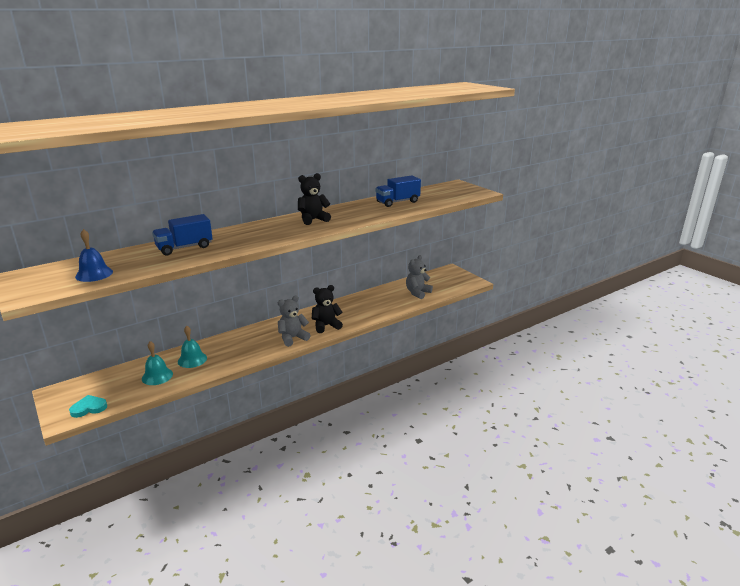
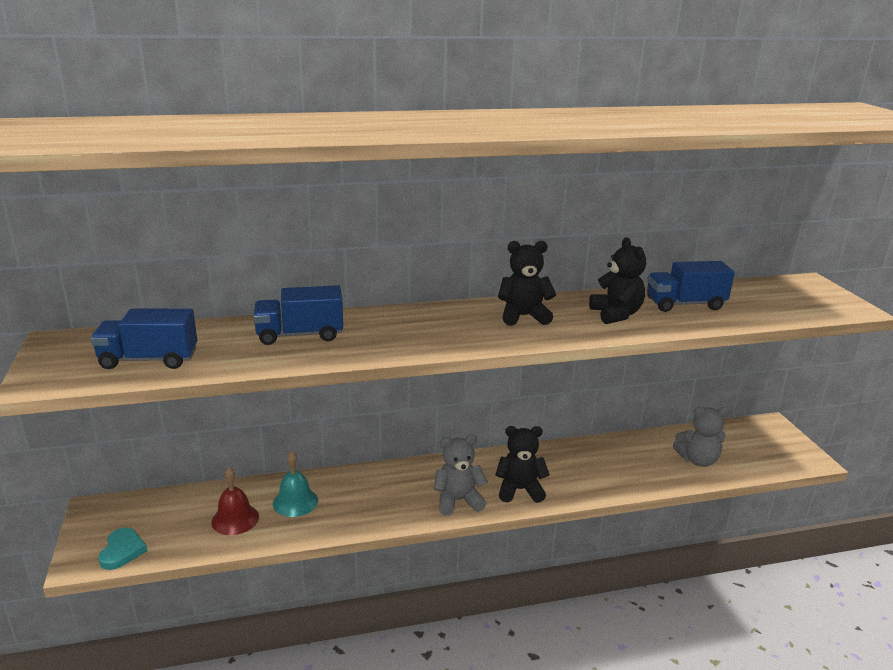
camera: 20 degrees right, 0 degrees up
turquoise heart [69,395,107,418] -> turquoise heart turned 90 degrees clockwise [98,528,147,570]
blue bell [75,229,113,282] -> blue truck [91,309,197,369]
turquoise bell [142,341,173,385] -> red bell [211,467,259,535]
grey teddy bear [406,255,433,299] -> grey teddy bear turned 150 degrees counterclockwise [673,407,729,467]
none -> black teddy bear [589,237,646,324]

